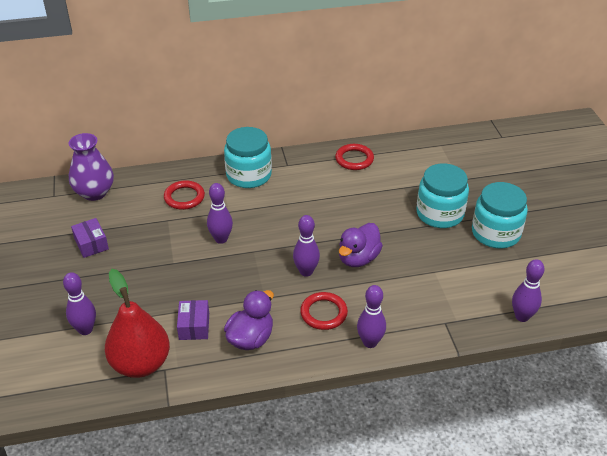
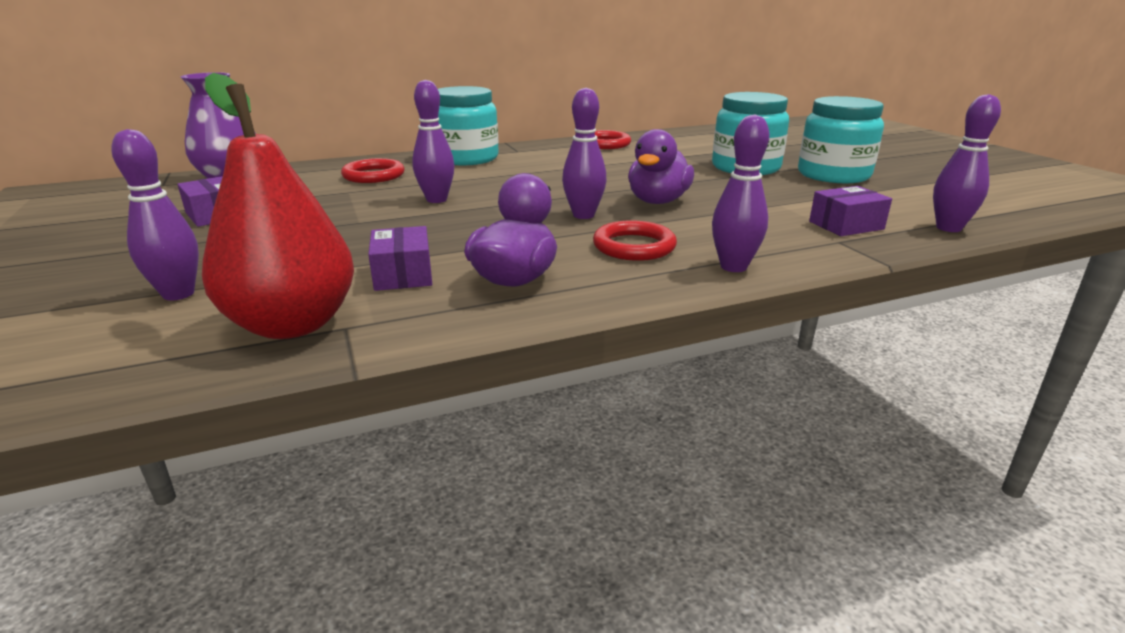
camera: 10 degrees left, 15 degrees down
none -> purple box [809,186,892,236]

